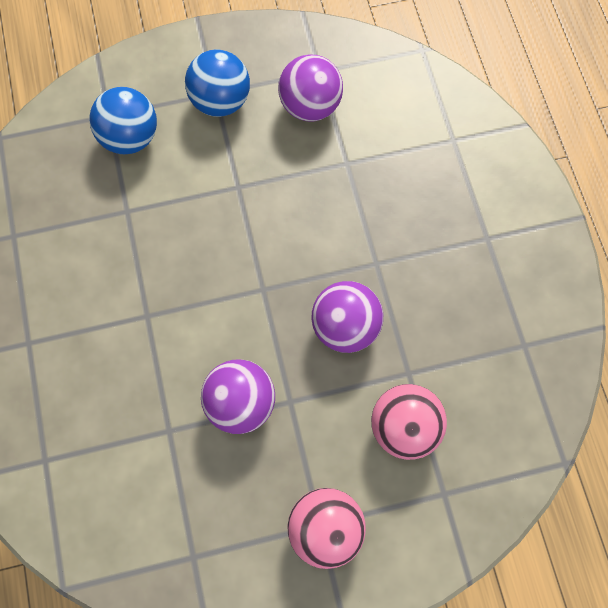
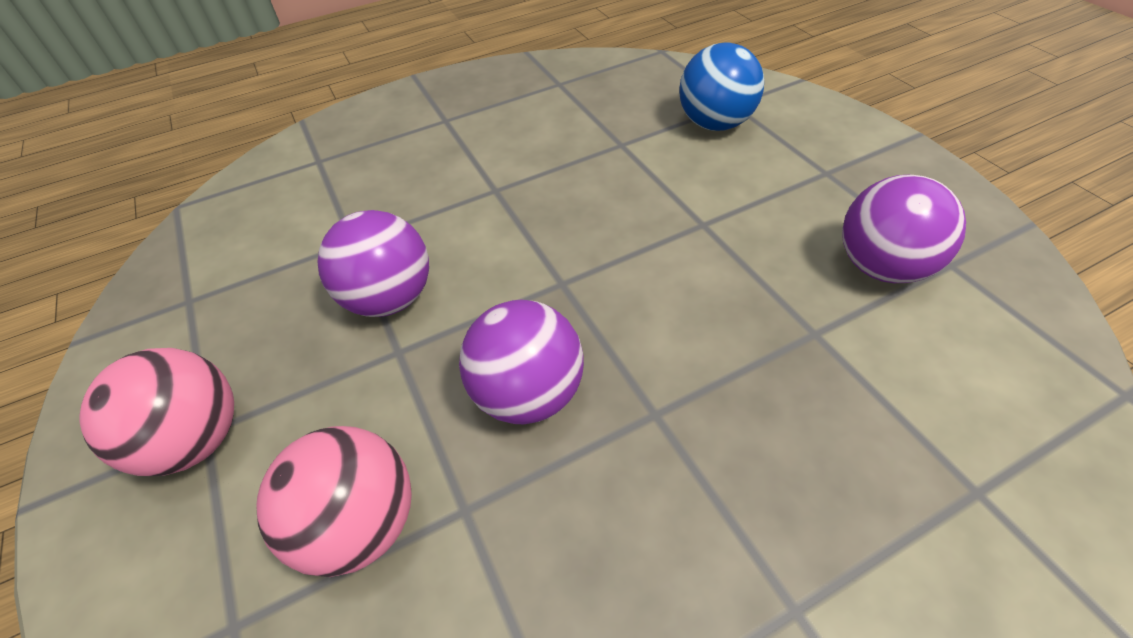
camera: 80 degrees right, 20 degrees down
blue ball [185,50,250,117] -> none

